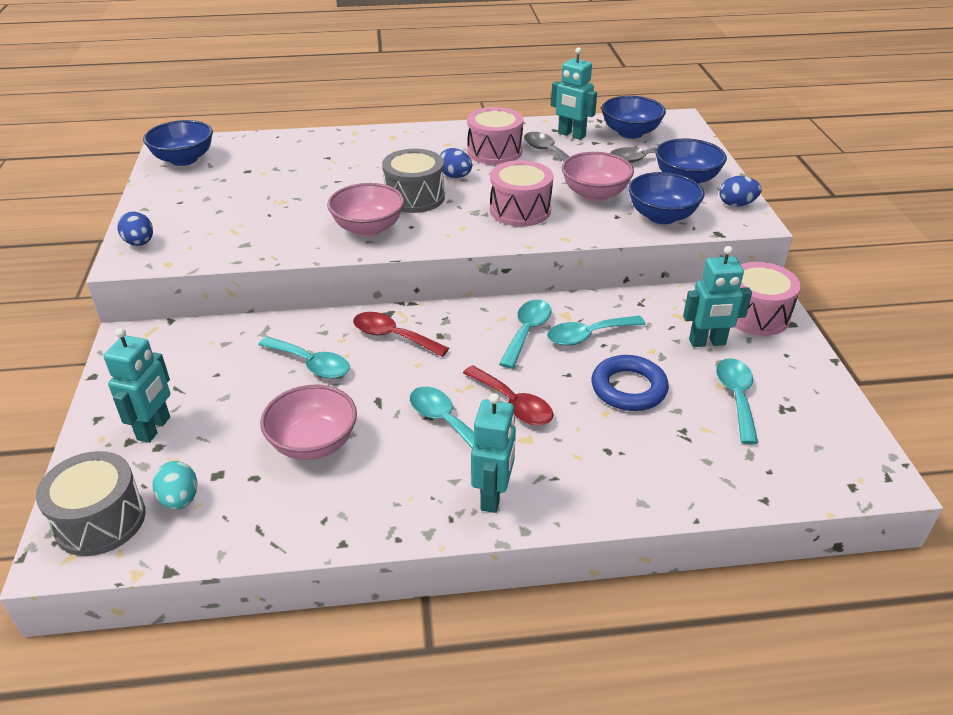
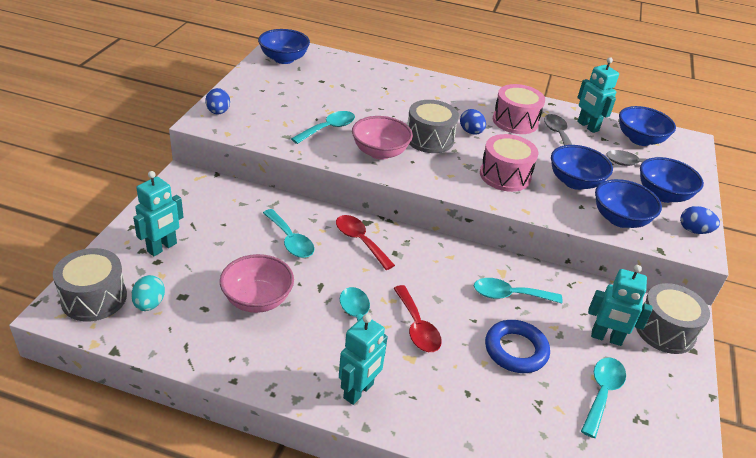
camera: 20 degrees right, 0 degrees up
turquoise spoon [499,300,551,369] -> turquoise spoon moved to [291,111,355,144]
pink bowl [562,152,634,201] -> blue bowl [551,145,613,190]
pink drum [735,262,801,336] -> grey drum [636,283,710,354]

